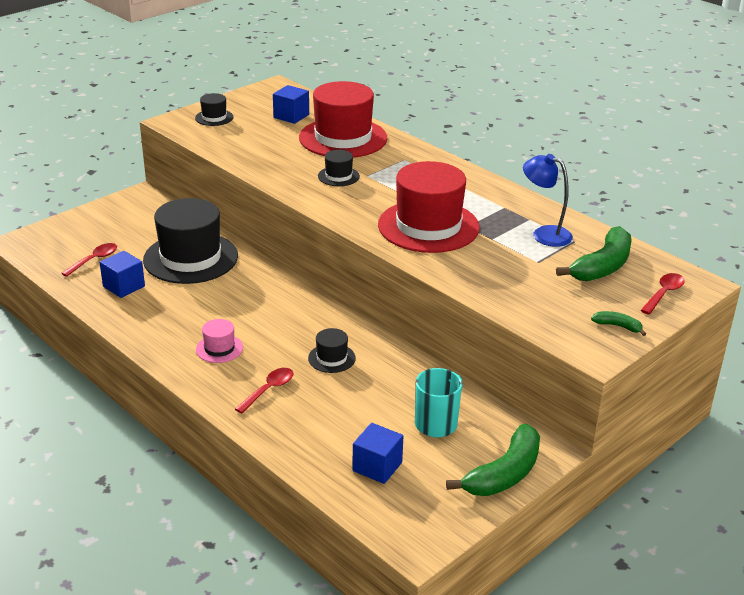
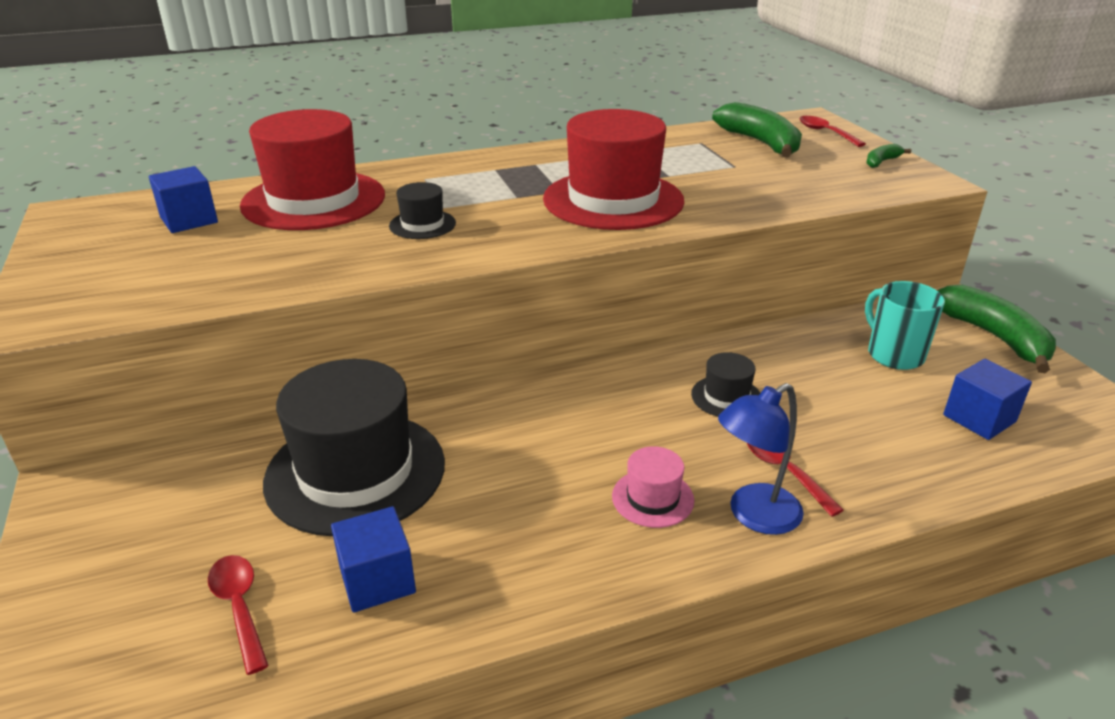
camera: 65 degrees left, 0 degrees up
black hat [195,93,234,126] -> none
blue lamp [523,154,573,247] -> blue lamp moved to [718,383,804,535]

